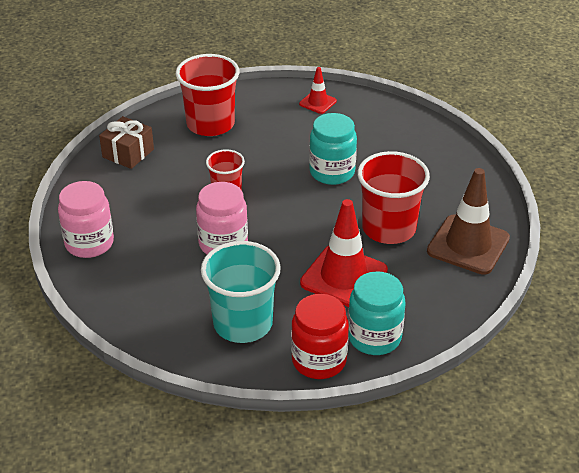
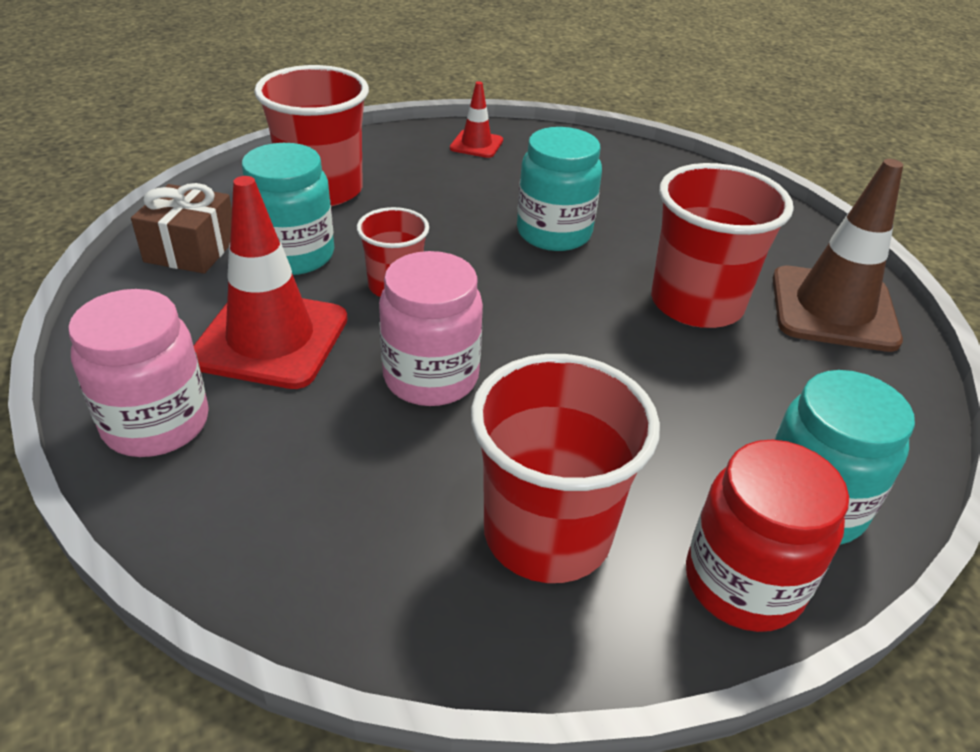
camera: 20 degrees left, 0 degrees up
turquoise cup [201,241,281,343] -> red cup [471,354,660,583]
red traffic cone [300,199,388,307] -> red traffic cone moved to [194,176,348,389]
none -> turquoise jar [242,143,334,275]

